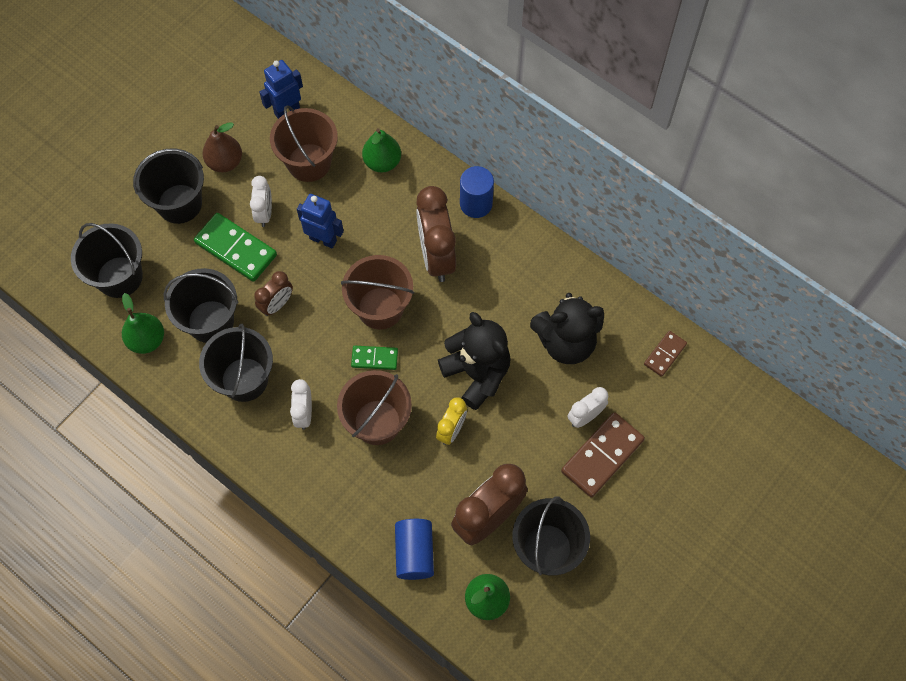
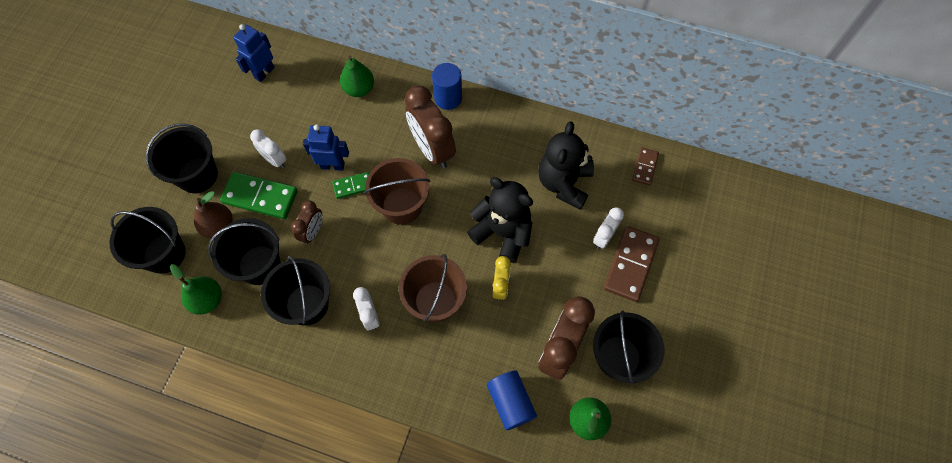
camera: 20 degrees left, 0 degrees up
brown pear [203,122,242,172] -> brown pear moved to [194,191,233,238]
white clock [250,176,272,227] -> white clock turned 150 degrees clockwise [250,129,286,168]
brown bucket [270,105,338,182] -> none
green domino [351,346,398,370] -> green domino moved to [332,172,370,199]
black teddy bear [530,293,604,364] -> black teddy bear turned 135 degrees clockwise [538,121,594,210]

